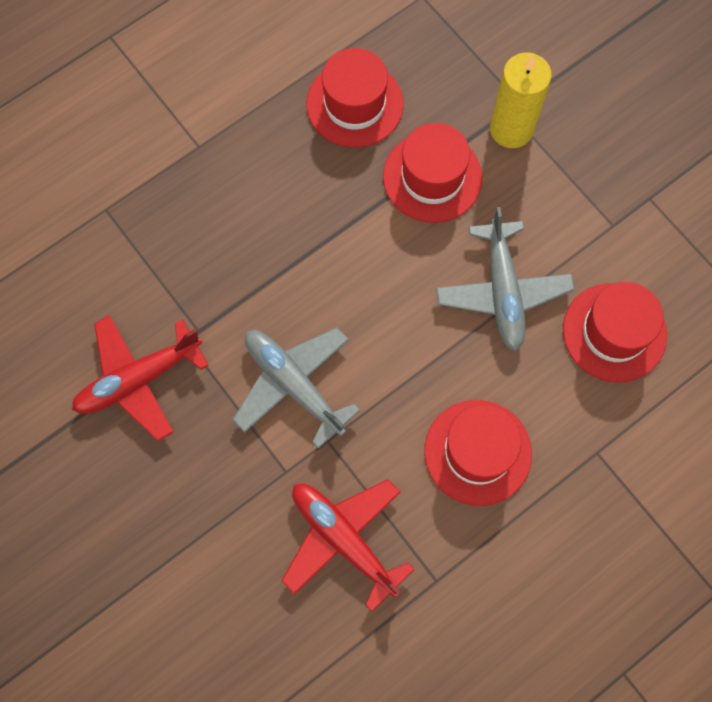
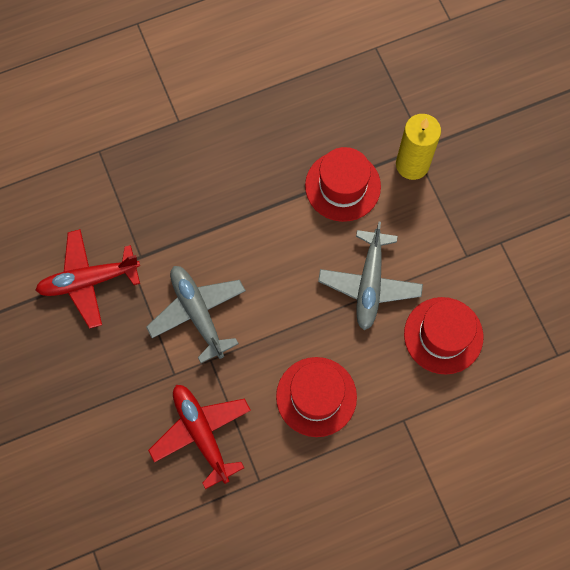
camera: 15 degrees right, 0 degrees up
red hat [306,48,404,148] -> none

